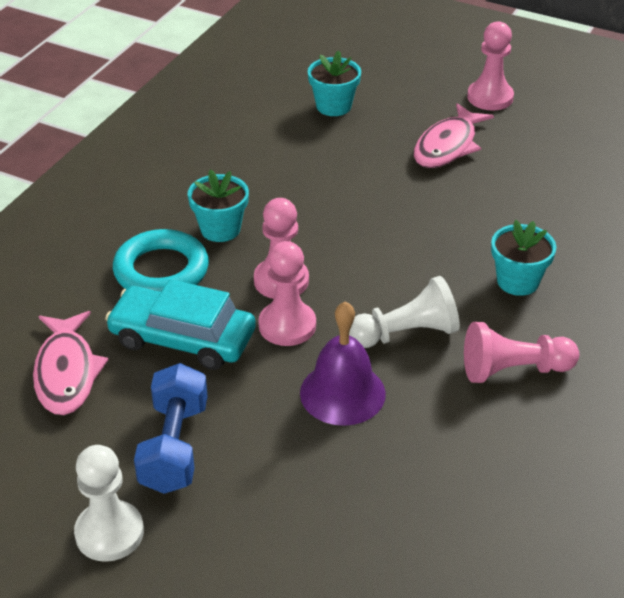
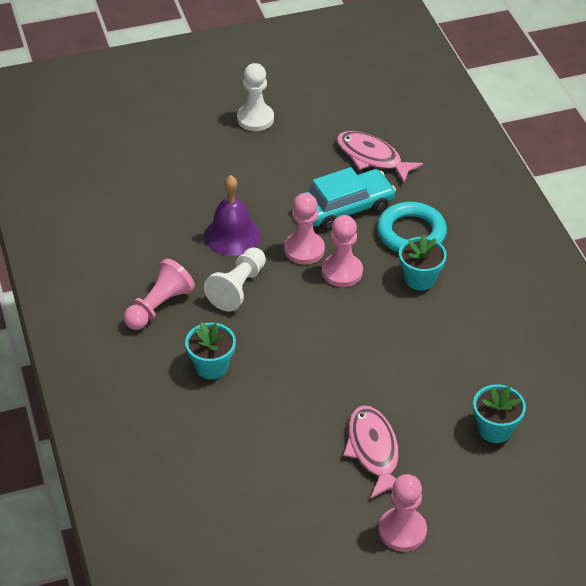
camera: 135 degrees right, 5 degrees up
blue dumbbell [134,363,208,494] -> none

